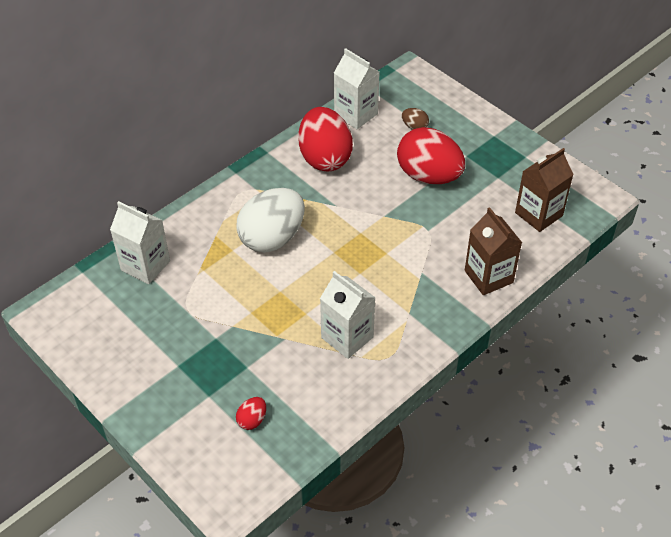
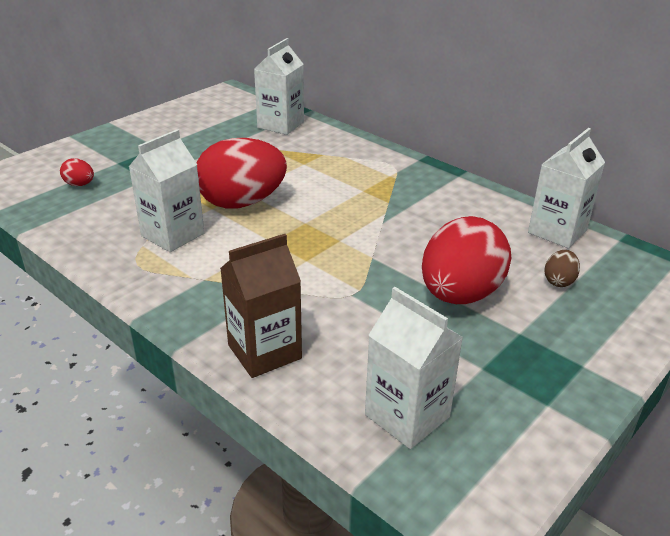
camera: 85 degrees right, 15 degrees down
white egg [236,188,305,252] -> none
red egg [298,107,353,171] -> red egg moved to [197,138,287,209]
brown carton [515,148,574,232] -> white carton [365,287,463,449]

